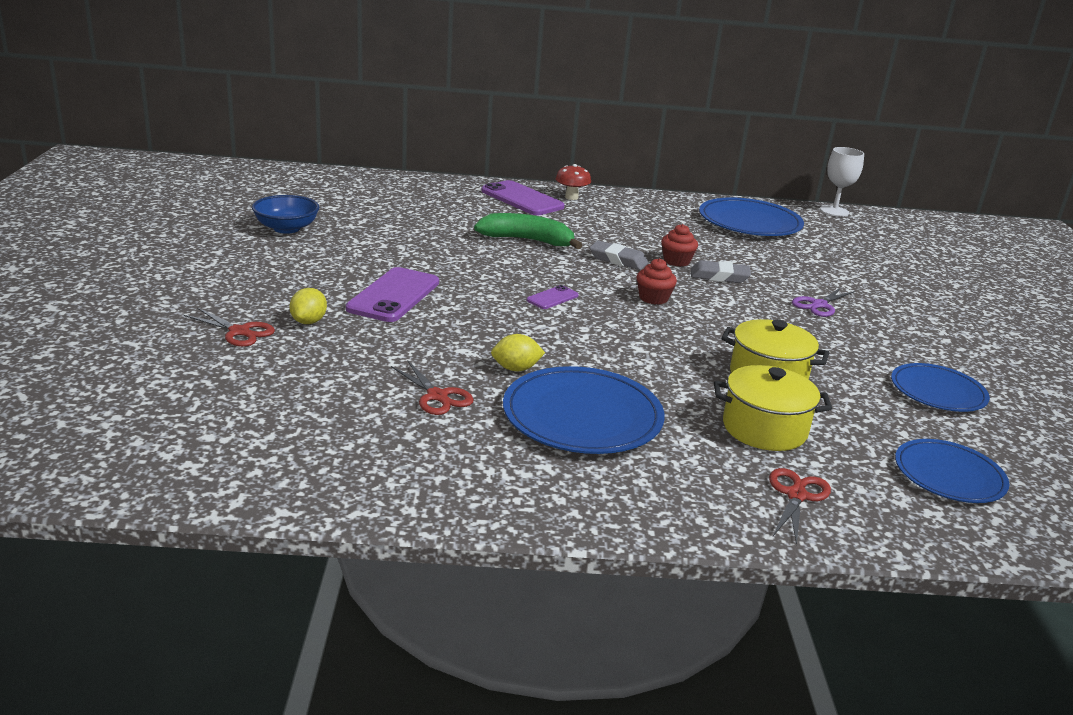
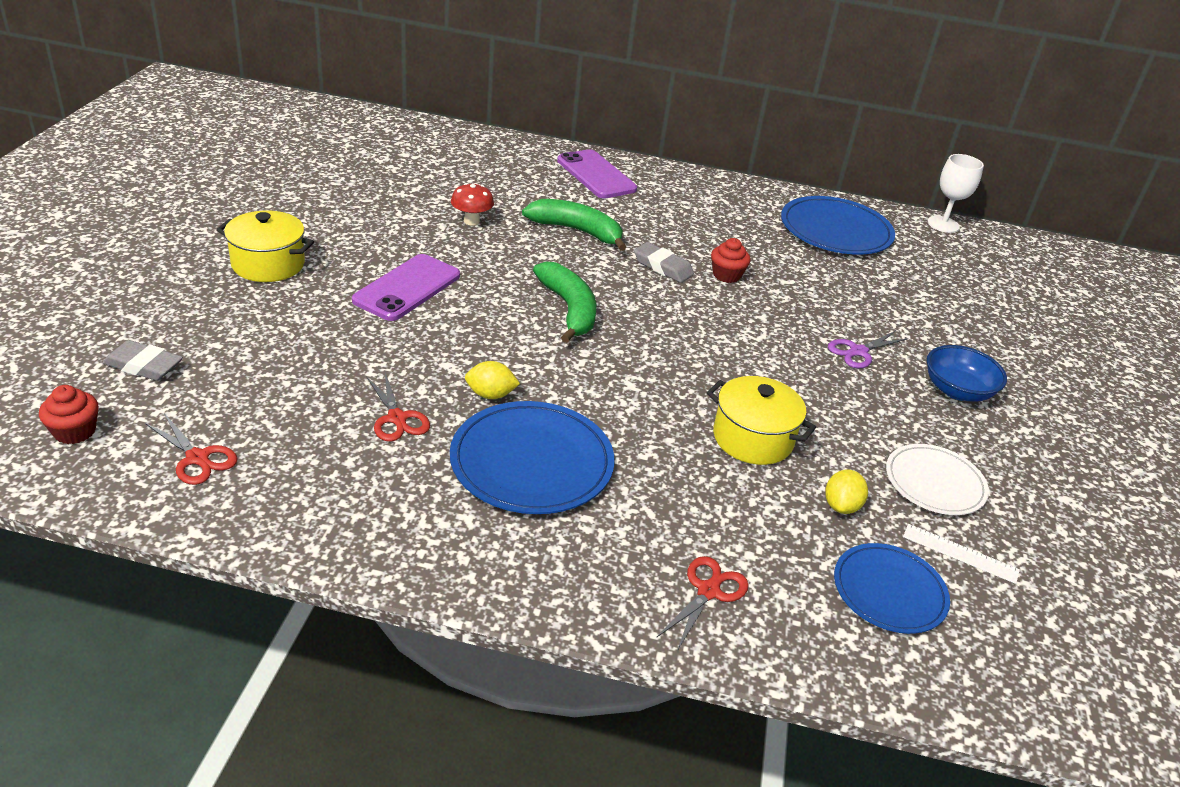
camera: 10 degrees right, 10 degrees up
red scissors [183,307,275,347] -> red scissors moved to [145,413,238,485]
blue bowl [252,195,320,234] -> blue bowl moved to [927,345,1007,402]
yellow lemon [289,288,327,324] -> yellow lemon moved to [825,470,868,514]
purple phone [527,285,579,309] -> green banana [533,262,596,343]
red mushroom [556,164,591,200] -> red mushroom moved to [451,183,494,226]
red cupcake [636,258,677,305] -> red cupcake moved to [39,385,98,444]
grey eraser [691,260,751,283] -> grey eraser moved to [102,340,183,381]
yellow pot [714,365,832,451] -> yellow pot moved to [216,210,314,282]
blue plate [891,363,990,412] -> white plate [886,444,989,515]
none -> white ruler [903,524,1020,584]

